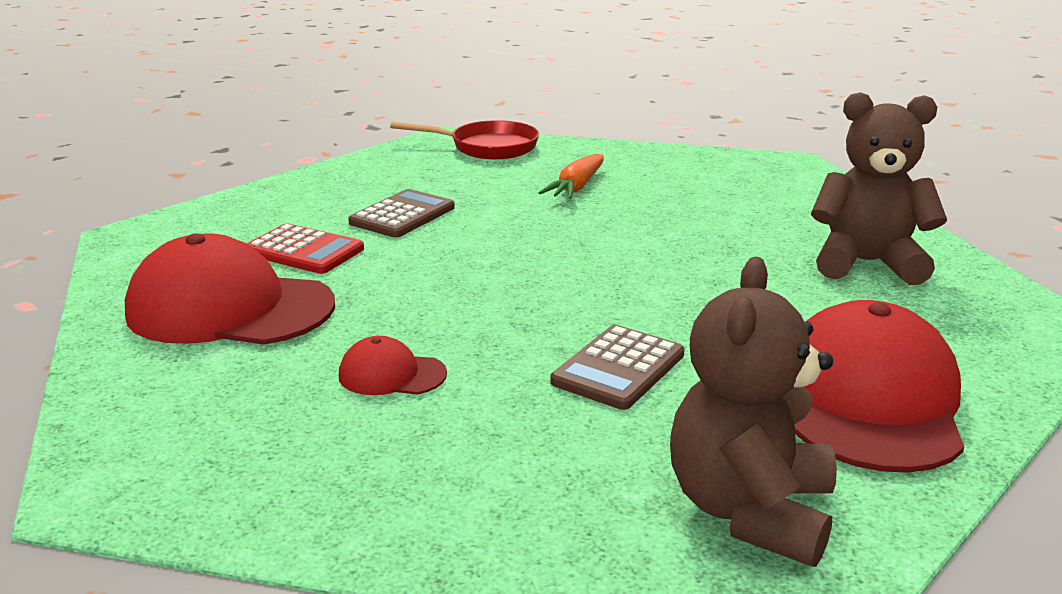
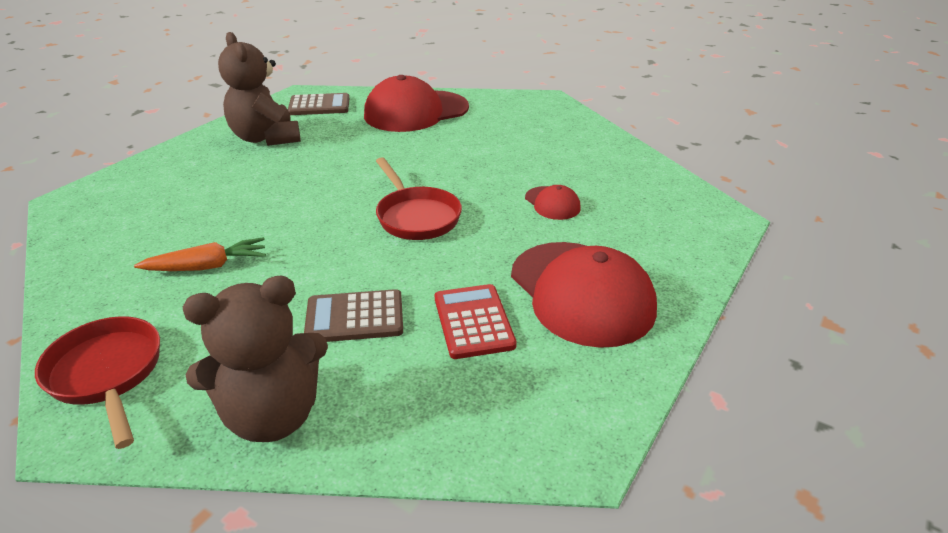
camera: 130 degrees left, 10 degrees up
brown calculator [551,325,685,410] -> brown calculator moved to [288,93,349,115]
brown teddy bear [670,257,837,567] -> brown teddy bear moved to [183,276,328,442]
none -> red pan [376,157,462,240]

